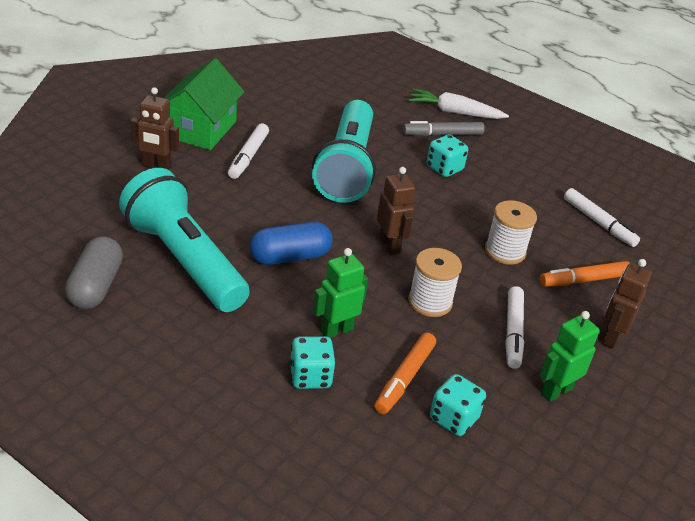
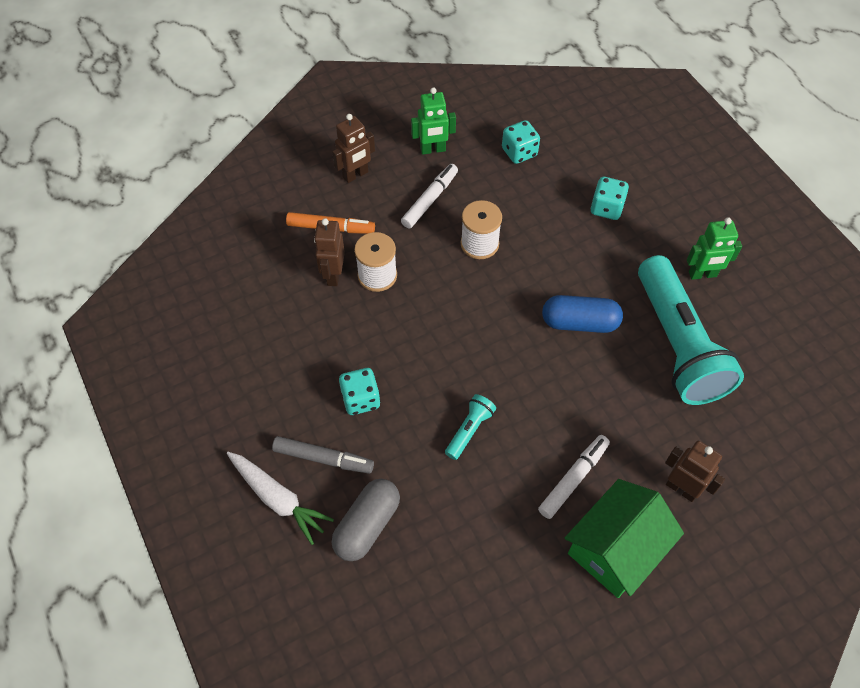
camera: 150 degrees left, 20 degrees up
grey capsule [65,236,123,309] -> grey capsule moved to [332,479,400,561]
turquoise flashlight [312,100,376,203] -> turquoise flashlight [445,394,496,460], size x0.41
green robot [312,248,368,338] -> green robot moved to [687,217,742,280]
orange marker [374,333,436,414] -> none
brown robot [377,167,415,255] -> brown robot moved to [314,218,345,286]
white marker [564,188,640,247] -> none

